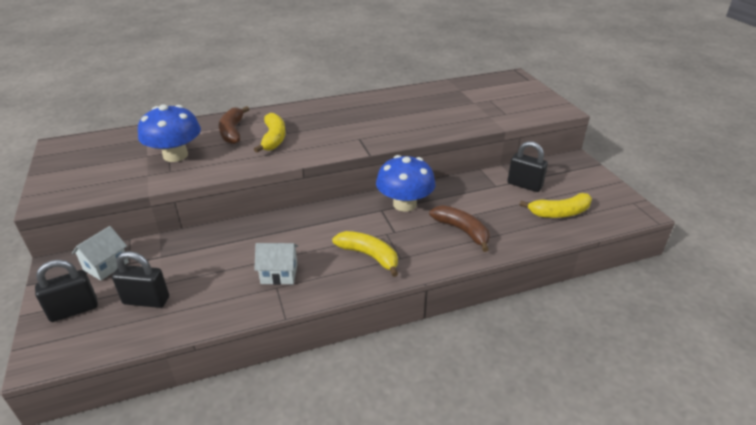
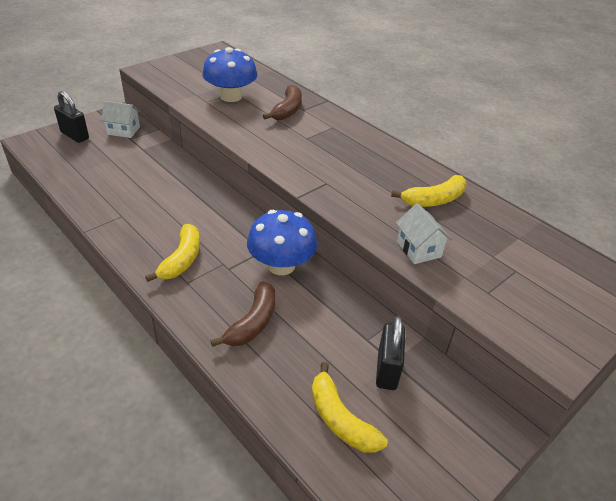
camera: 65 degrees right, 5 degrees up
black padlock [112,251,169,308] -> none
brown banana [219,106,249,144] -> brown banana turned 135 degrees clockwise [263,85,302,120]
yellow banana [254,113,286,153] -> yellow banana moved to [391,175,466,207]
white house [254,243,298,285] -> white house moved to [396,203,452,264]

